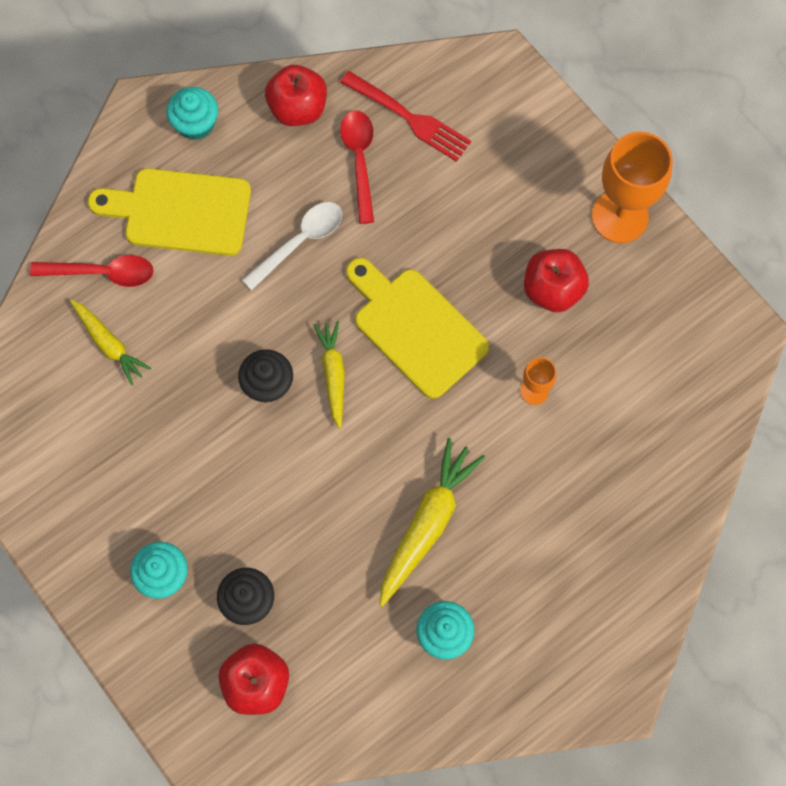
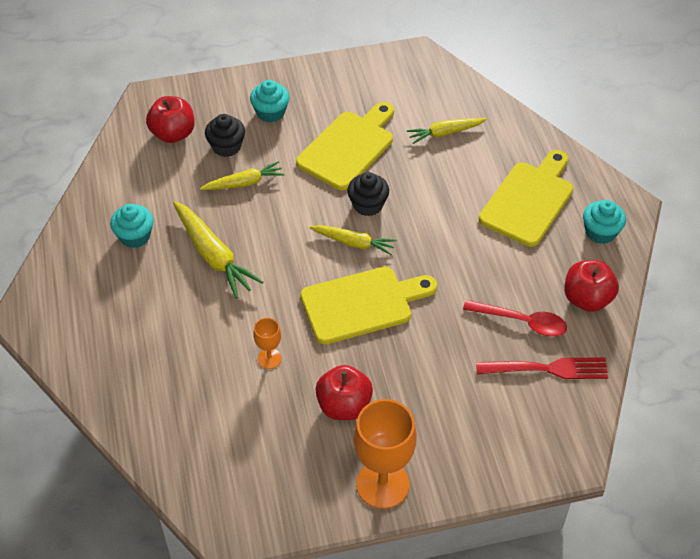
camera: 115 degrees right, 20 degrees down
red spoon [30,255,154,287] -> none
white spoon [242,202,342,290] -> none
red fork [340,71,471,162] -> red fork turned 150 degrees counterclockwise [476,358,609,379]
none -> yellow carrot [200,161,285,190]
none -> yellow cutting board [296,102,394,190]

